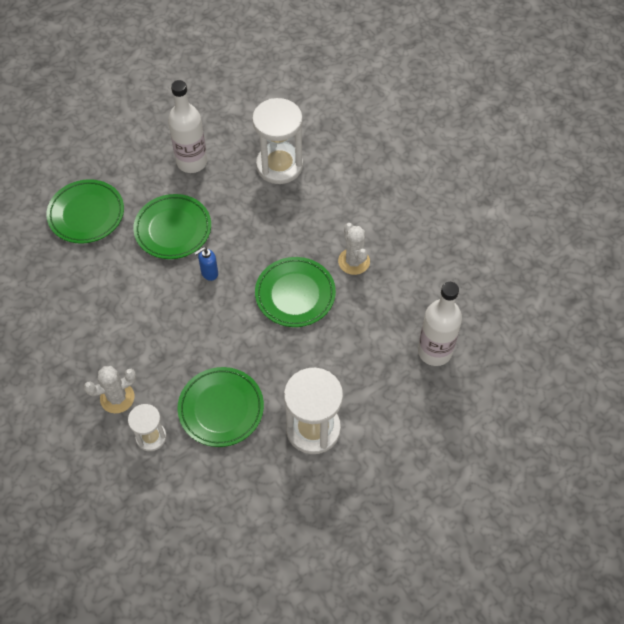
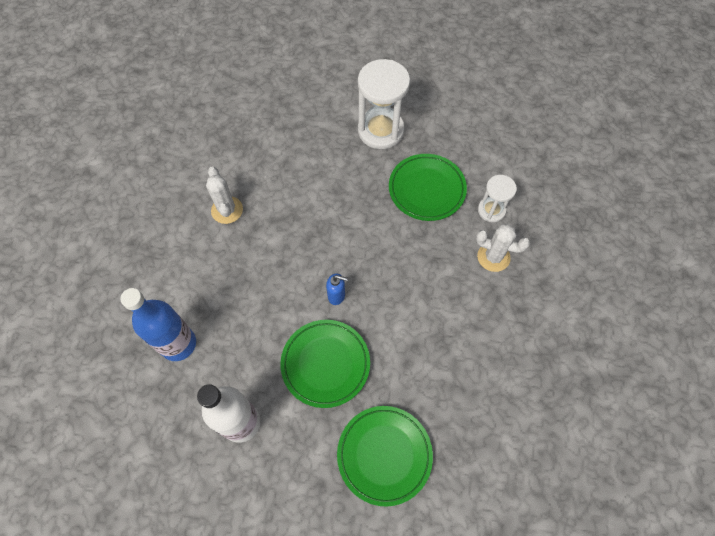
camera: 135 degrees left, 5 degrees up
white hourglass [252,98,303,184] -> blue bottle [120,288,196,361]
green plate [255,257,336,327] -> none
white cactus [338,223,370,275] -> white cactus turned 45 degrees counterclockwise [206,167,243,224]
white bottle [418,282,462,366] -> none

